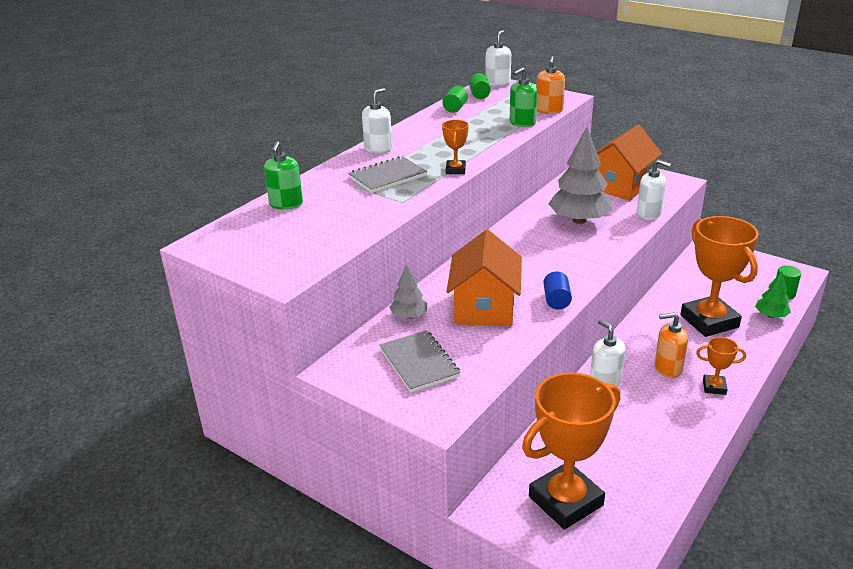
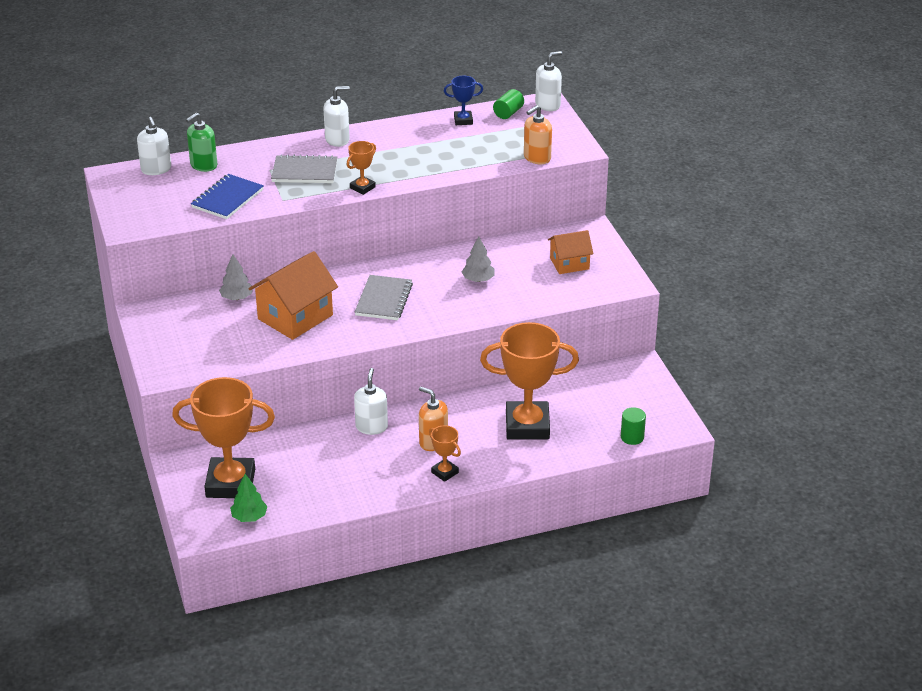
camera: 35 degrees right, 5 degrees up
grey notebook [379,330,461,393] -> grey notebook moved to [355,275,413,320]
green cylinder [443,86,468,113] -> blue trophy [444,76,483,125]
green soap dispenser [510,67,537,127] -> none
blue cylinder [543,271,572,309] -> none
grey tree [548,127,613,224] -> grey tree [462,236,495,282], size x0.51
orange house [596,125,662,201] -> orange house [548,230,593,274], size x0.60
white soap dispenser [637,159,671,220] -> white soap dispenser moved to [137,117,171,175]
orange trophy [680,216,759,337] -> orange trophy turned 75 degrees clockwise [480,322,579,440]
green tree [755,271,791,318] -> green tree moved to [230,474,267,522]
none -> blue notebook [191,174,264,219]

